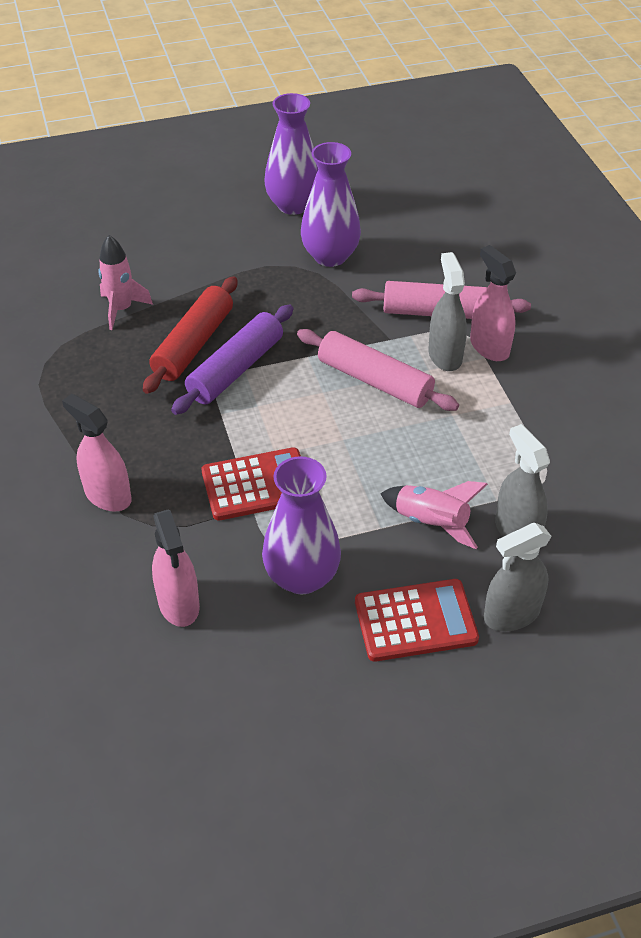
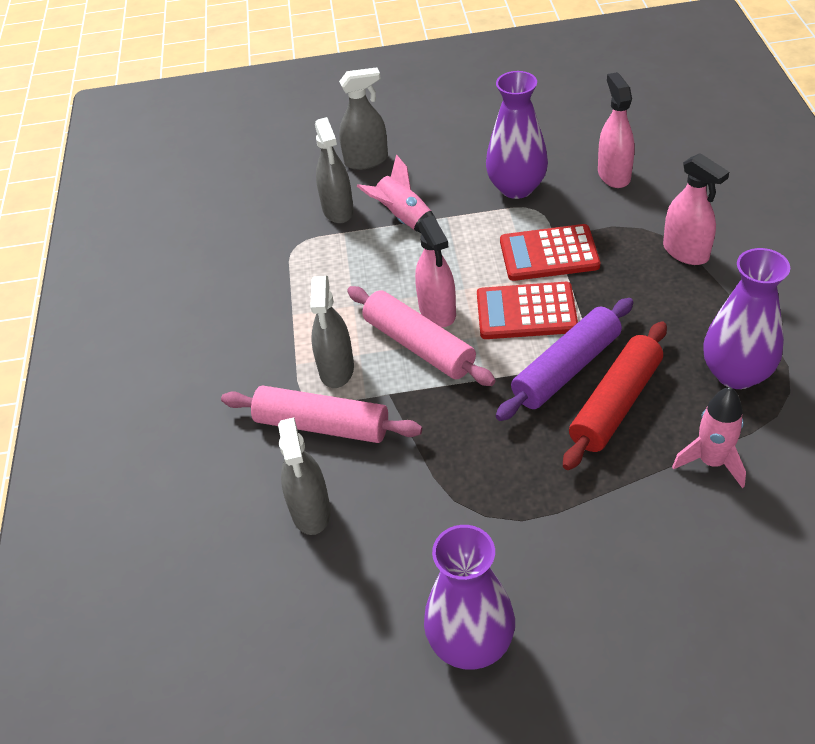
camera: 165 degrees left, 0 degrees up
purple vase [301,142,361,267] -> purple vase moved to [703,248,790,389]
red calculator [355,579,479,662] -> red calculator moved to [477,282,578,339]
pink spray bottle [470,245,516,361] -> pink spray bottle moved to [415,215,456,327]
none -> grey spray bottle [278,418,331,535]

